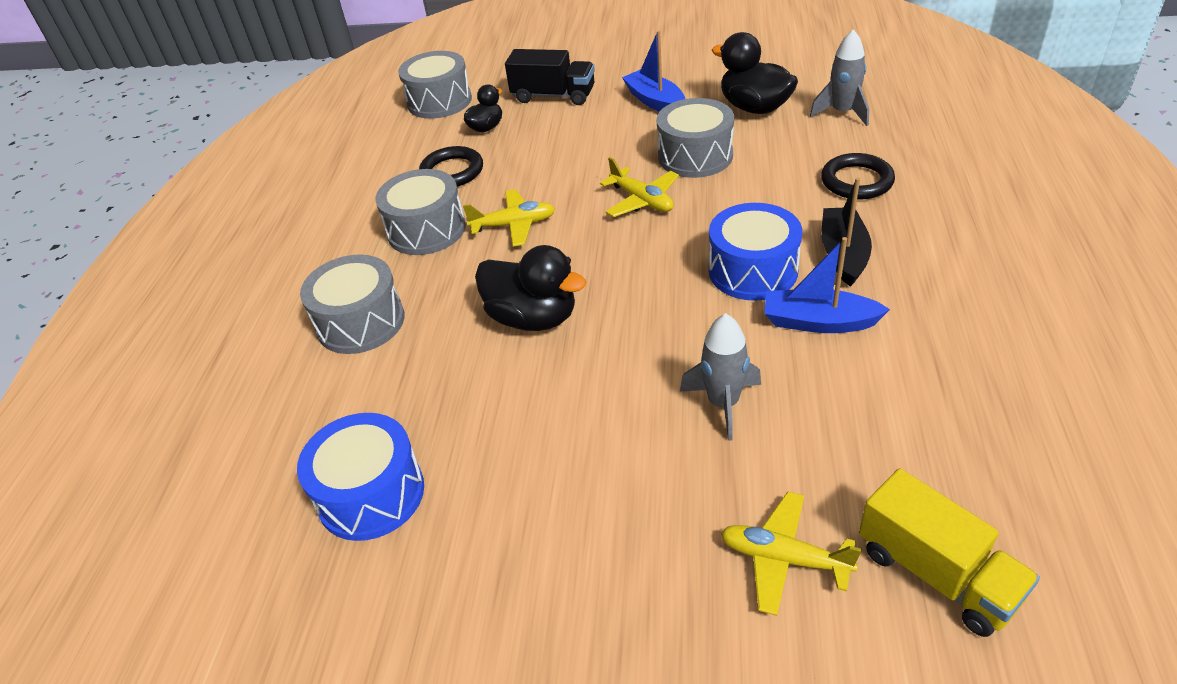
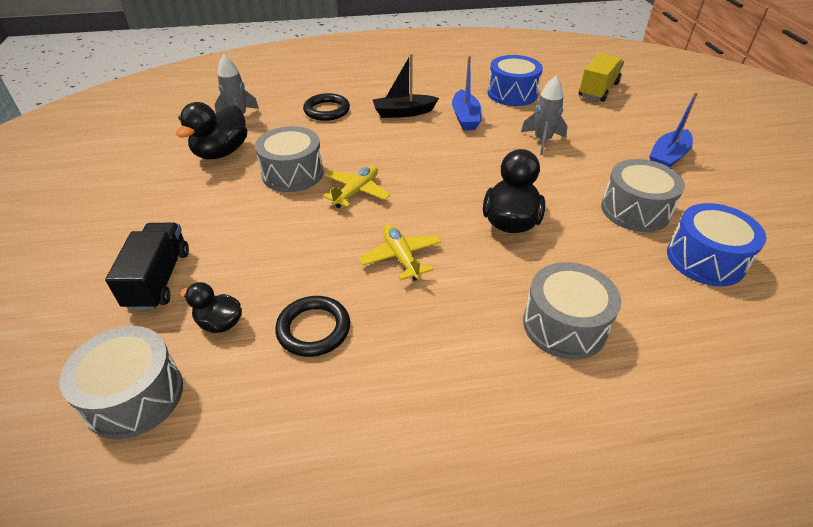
camera: 110 degrees left, 0 degrees up
grey drum [375,169,466,255] -> grey drum moved to [601,159,685,232]
blue boat [622,31,685,112] -> blue boat moved to [649,92,698,167]
blue drum [709,203,802,301] -> blue drum moved to [488,55,543,106]
yellow plane [721,491,862,616] -> none

